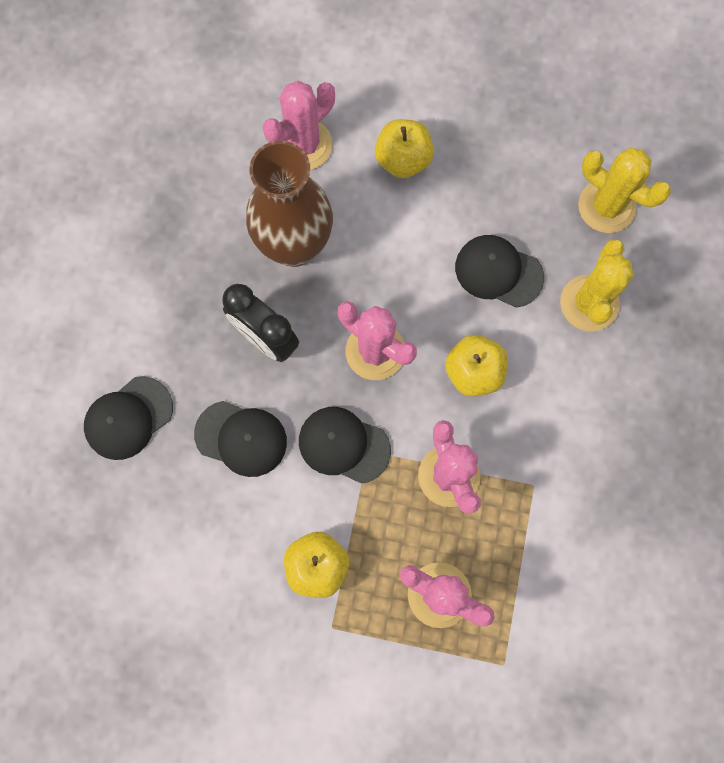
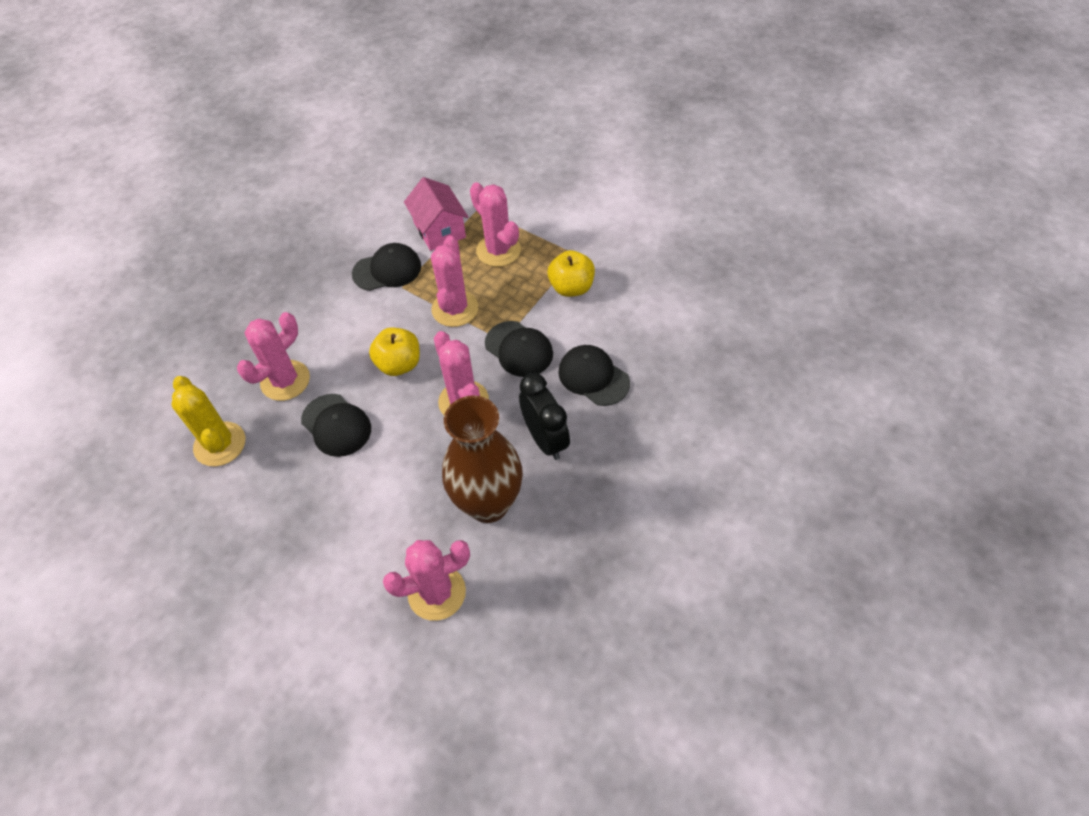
camera: 155 degrees left, 20 degrees down
black cap [84,376,173,460] -> black cap moved to [352,243,421,291]
yellow apple [375,119,434,178] -> none
yellow cactus [560,239,634,332] -> pink cactus [237,312,310,401]
none -> pink house [404,177,468,251]

